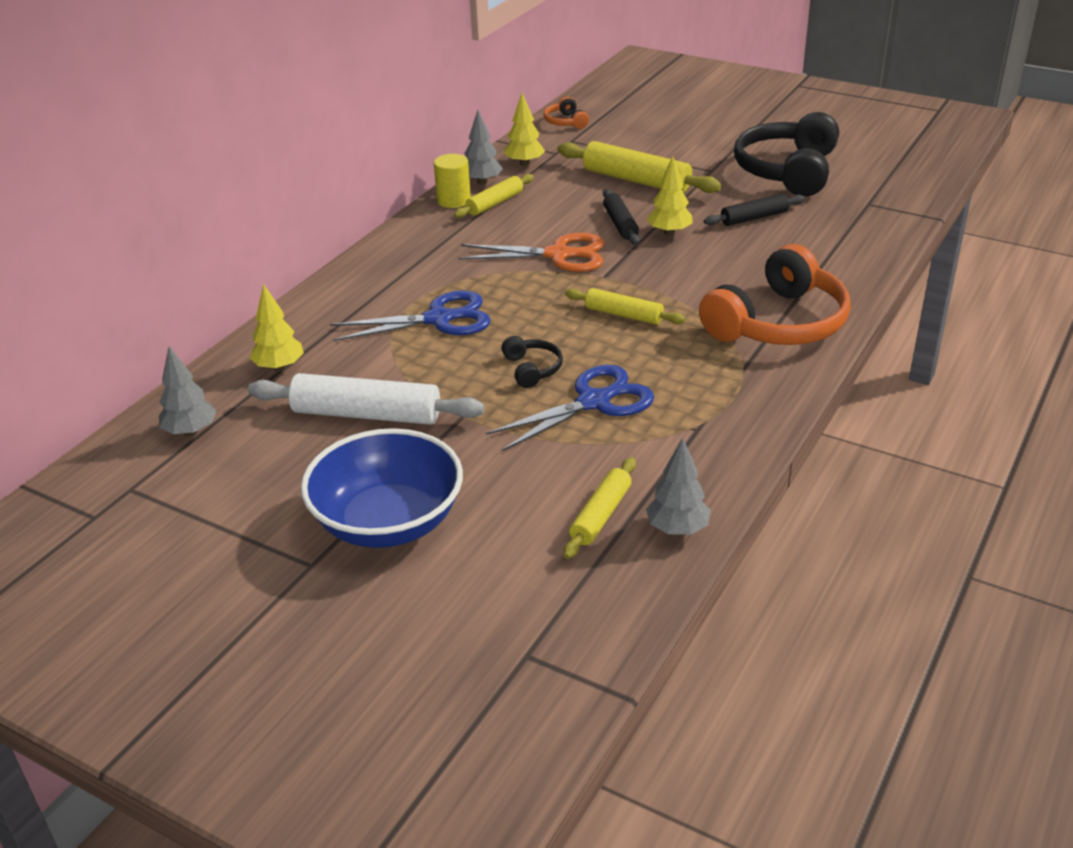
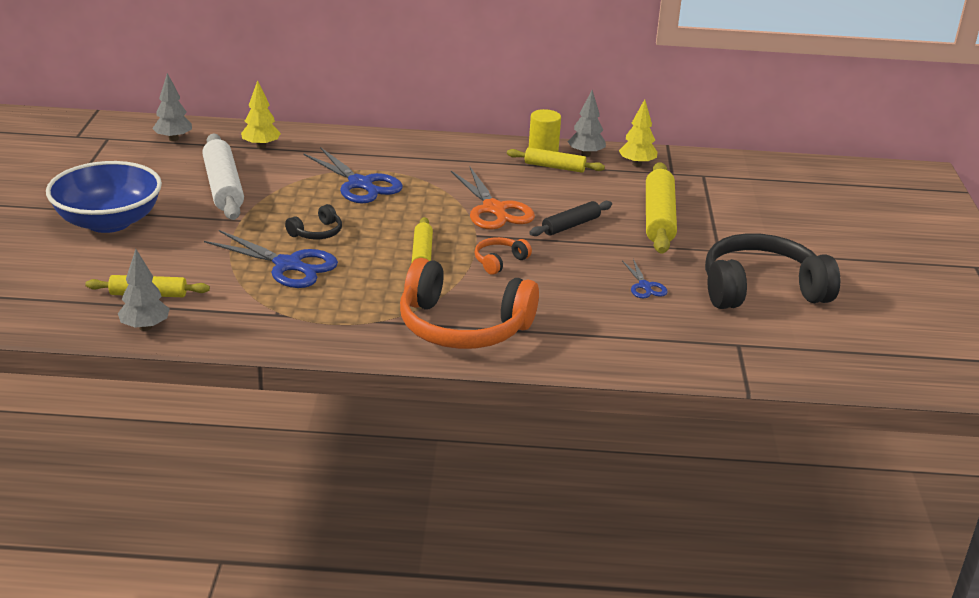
camera: 60 degrees right, 5 degrees down
orange headphones [544,97,589,129] -> orange headphones moved to [475,237,532,275]
yellow tree [647,156,693,236] -> none
black rolling pin [704,194,805,226] -> blue scissors [622,259,667,298]

